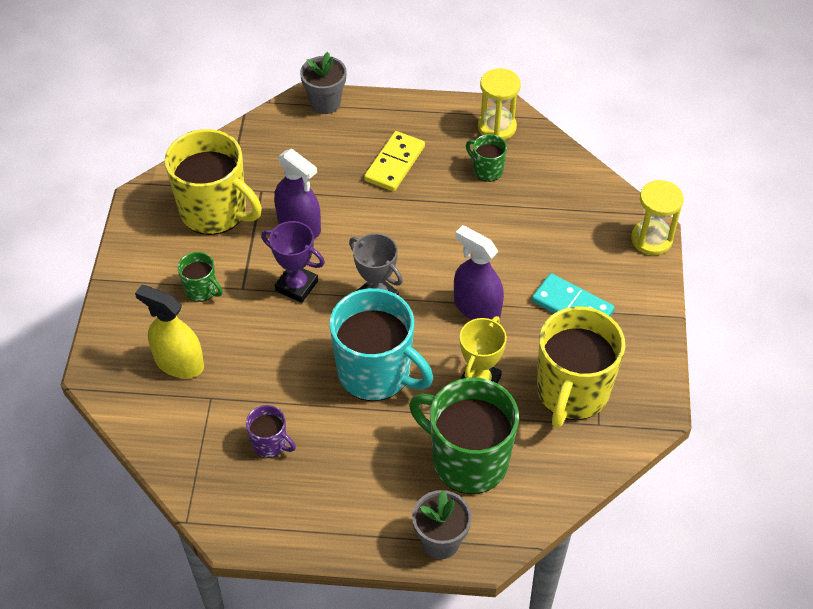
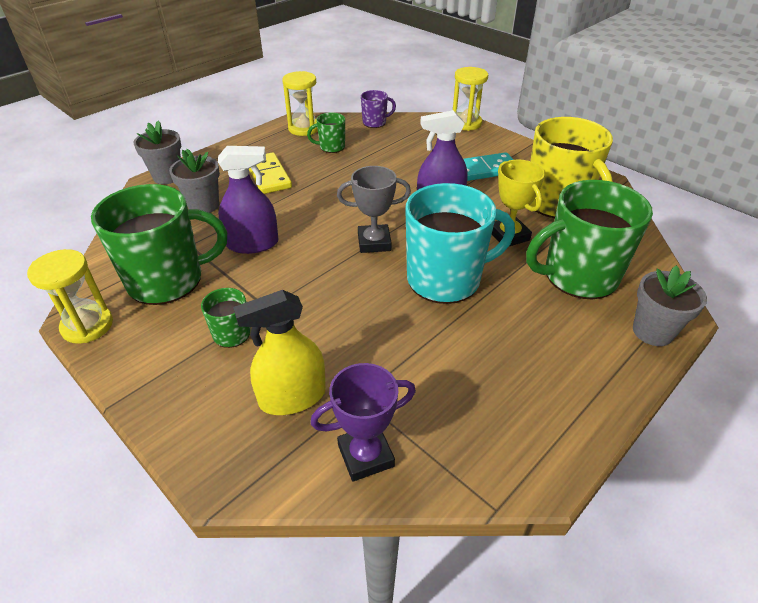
camera: 50 degrees left, 10 degrees down
yellow mug [165,129,262,235] -> green mug [91,184,227,305]
purple mug [246,405,296,458] -> purple mug moved to [361,90,396,128]
purple trophy [261,221,325,303] -> purple trophy moved to [311,363,416,482]
none -> yellow hourglass [27,249,113,344]
none -> grey flower pot [169,149,220,213]

